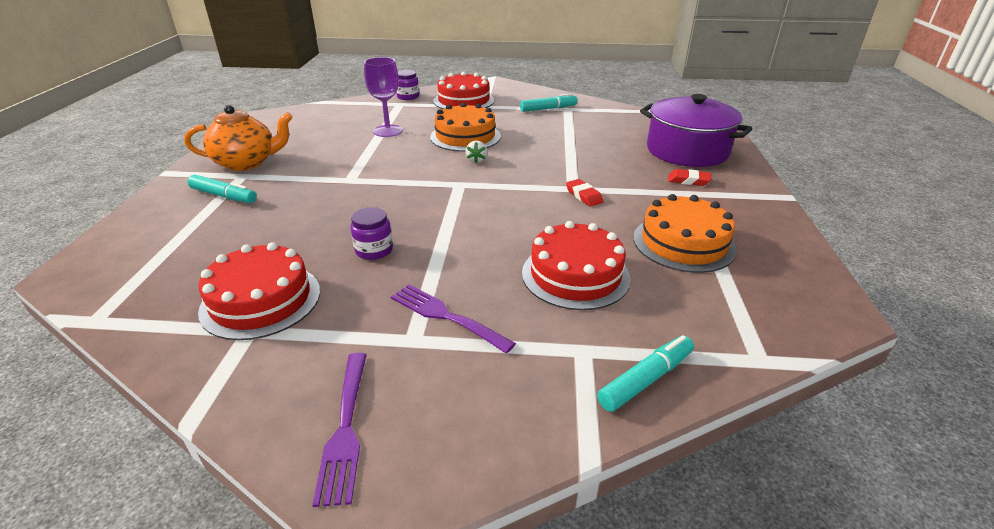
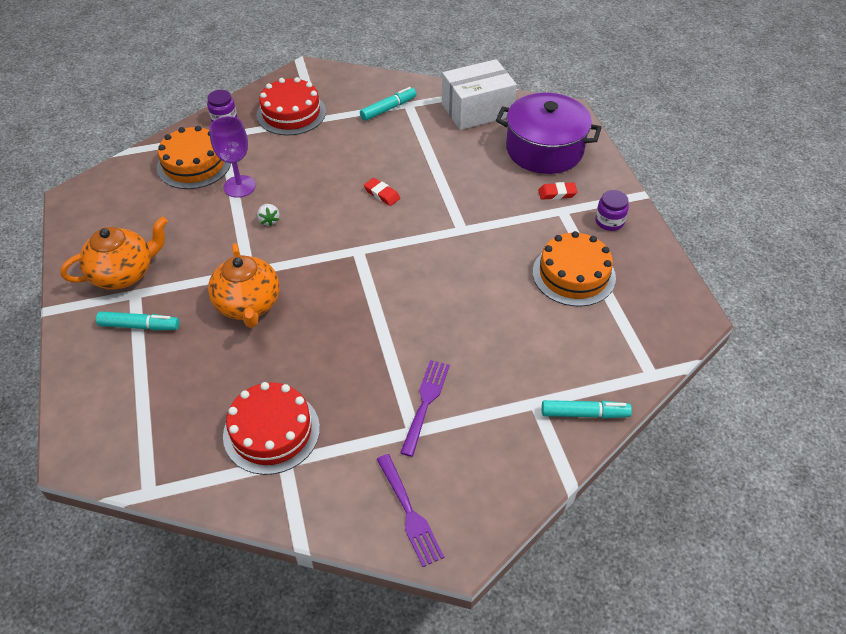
camera: 20 degrees left, 15 degrees up
purple jar [350,207,393,260] -> purple jar moved to [595,190,629,231]
purple fork [391,284,516,354] -> purple fork turned 90 degrees clockwise [400,360,450,457]
orange cake [430,103,501,151] -> orange cake moved to [157,126,231,189]
white strawberry [465,141,487,163] -> white strawberry moved to [257,204,280,226]
red cake [522,221,631,310] -> none
red eraser [566,179,604,207] -> red eraser moved to [364,178,400,206]
turquoise marker [597,335,694,412] -> turquoise marker turned 60 degrees clockwise [542,400,632,418]
none -> orange teapot [208,243,280,328]
none -> white box [442,59,517,130]

